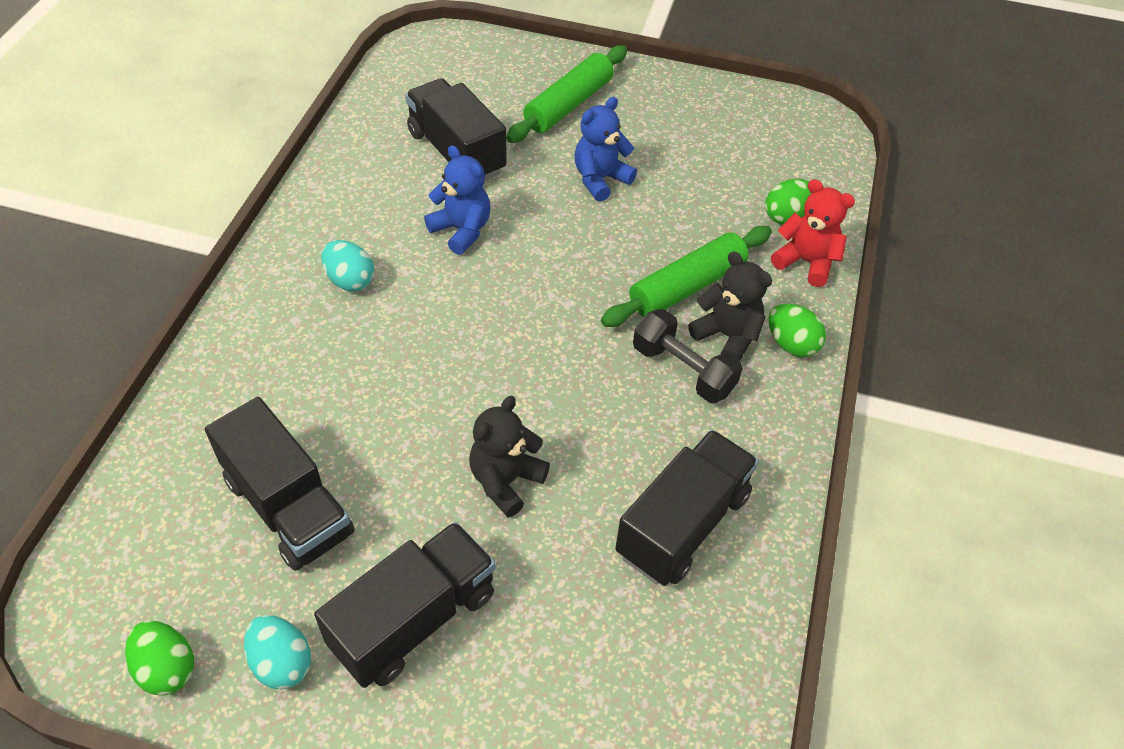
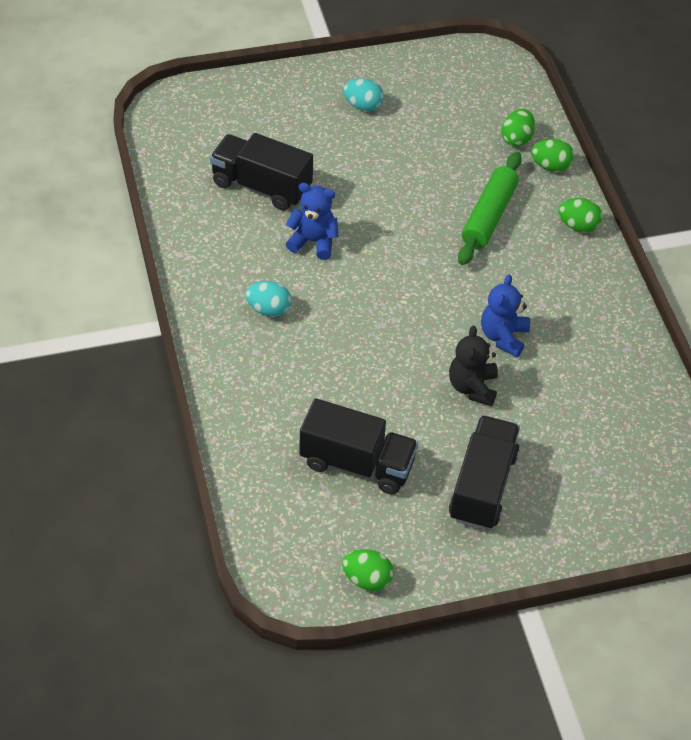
camera: 30 degrees left, 0 degrees up
turquoise egg [244,615,311,690] -> turquoise egg moved to [343,78,384,112]
green rolling pin [506,45,627,143] -> none
blue teddy bear [574,97,637,202] -> blue teddy bear moved to [481,275,530,357]
black truck [615,430,759,586] -> none
black dumbbell [633,309,743,403] -> none
black teddy bear [688,252,772,362] -> none
red teddy bear [771,179,855,287] -> green egg [531,139,574,172]

